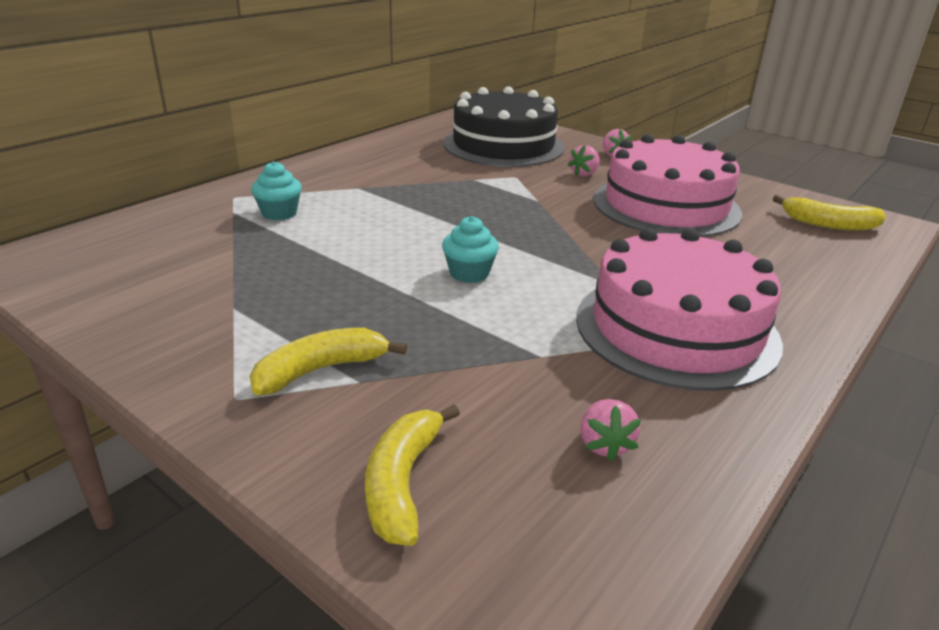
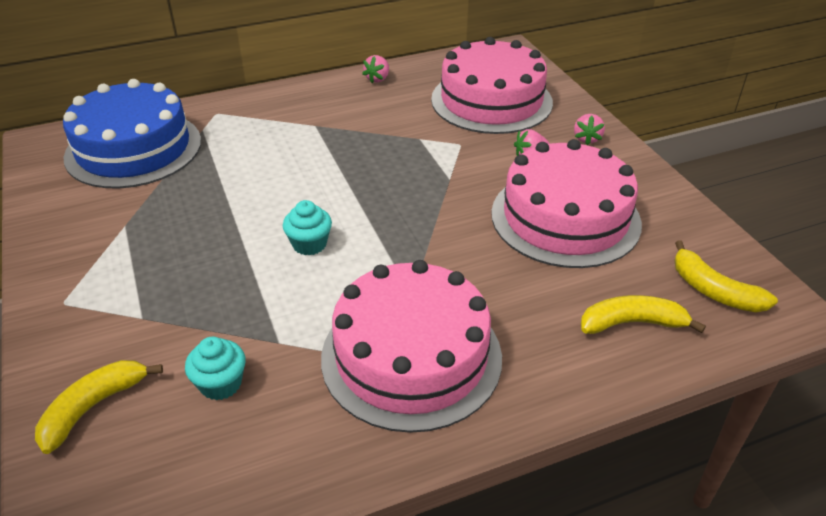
camera: 30 degrees right, 10 degrees up
yellow banana [250,328,407,395] -> yellow banana moved to [581,295,706,334]
turquoise cupcake [251,161,302,220] -> turquoise cupcake moved to [185,337,246,400]
black cake [443,86,565,167] -> pink cake [431,37,553,134]
pink strawberry [580,399,641,462] -> pink strawberry moved to [362,55,389,83]
none -> blue cake [63,79,201,188]

